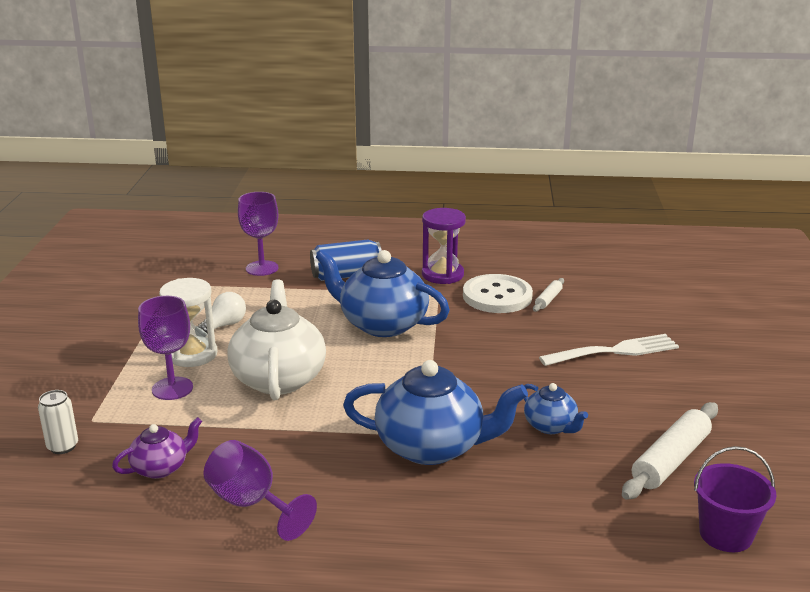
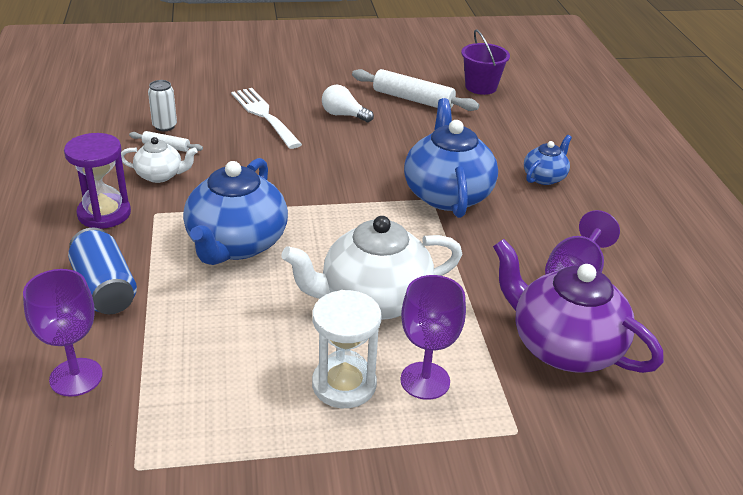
camera: 105 degrees left, 10 degrees up
white can [38,390,78,454] -> white can moved to [148,80,177,131]
purple teapot [112,417,202,479] -> purple teapot [493,239,664,373], size x1.95
white light bulb [197,292,246,334] -> white light bulb moved to [322,85,374,122]
white button [463,274,533,313] -> white teapot [121,137,198,183]
blue teapot [524,383,588,434] -> blue teapot moved to [524,135,572,185]

